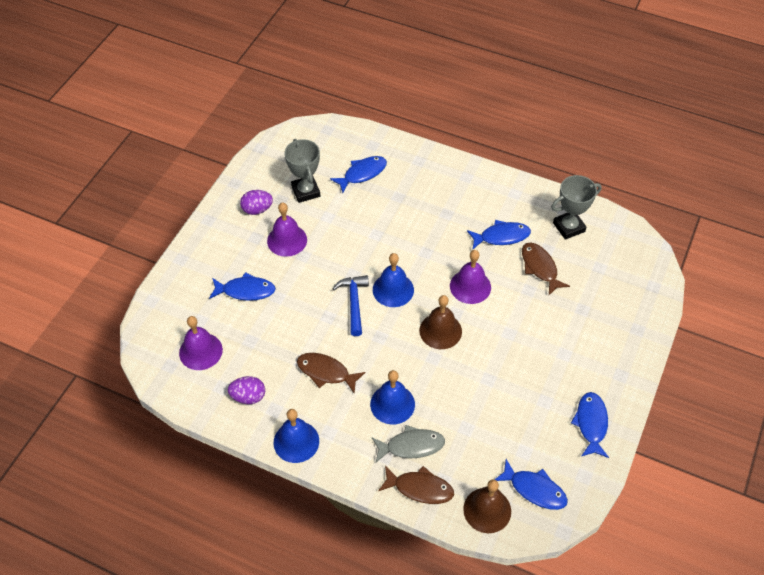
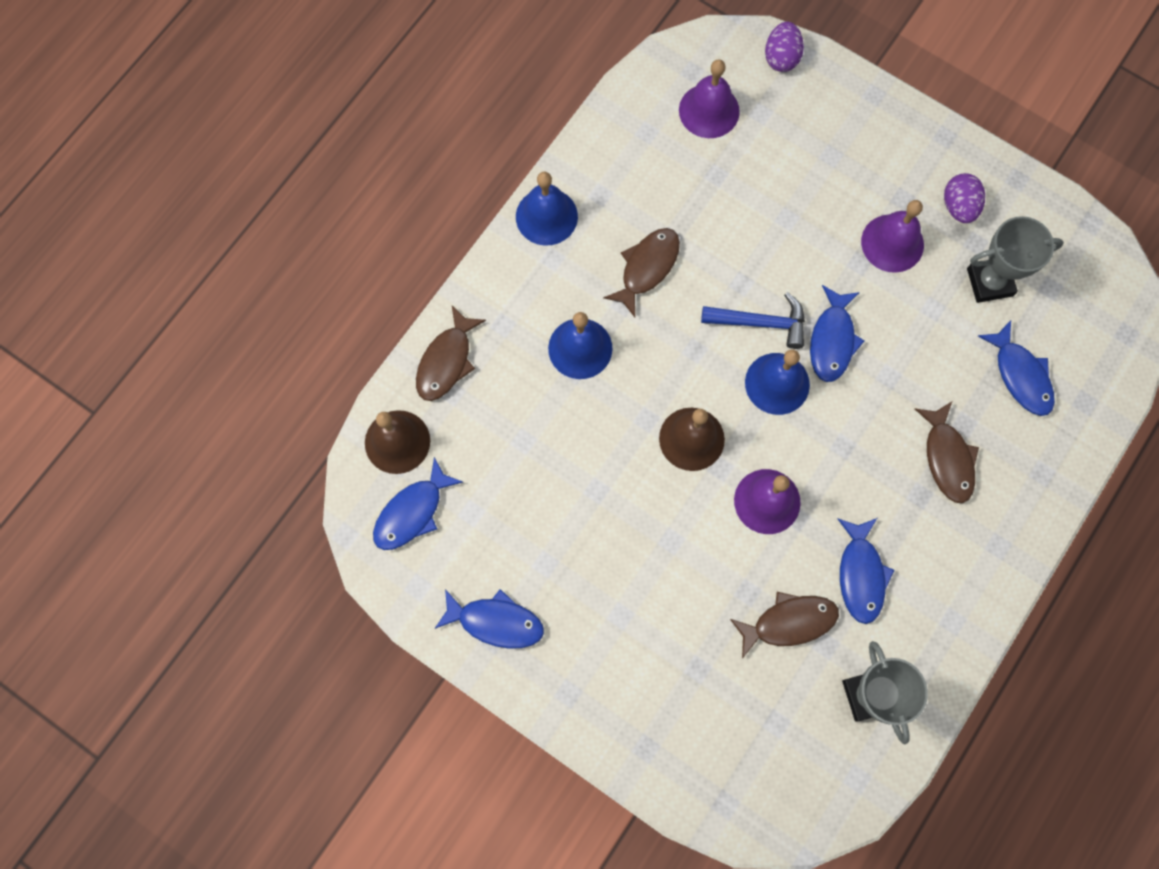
camera: 100 degrees right, 20 degrees up
blue fish [209,272,276,301] -> blue fish moved to [810,285,864,382]
purple egg [228,376,265,404] -> purple egg moved to [765,22,804,72]
grey fish [372,425,445,462] -> none
none -> brown fish [915,402,979,503]

